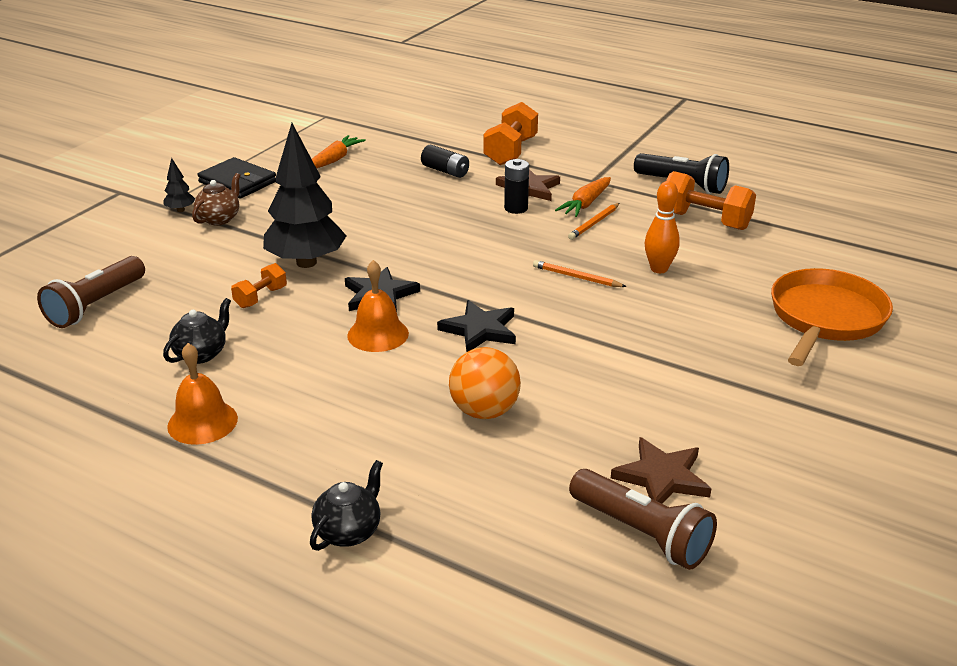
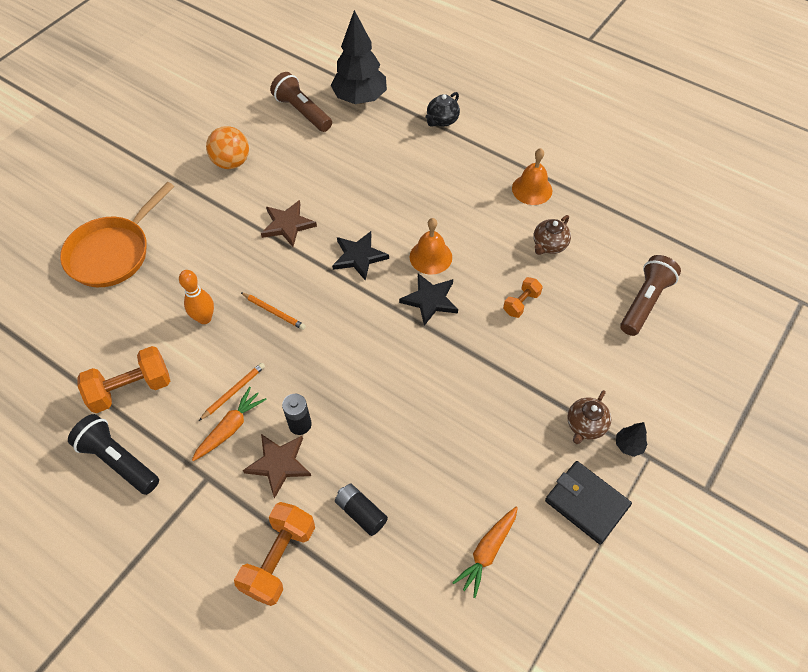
camera: 175 degrees left, 25 degrees up
black teapot [163,298,231,364] -> brown teapot [533,215,571,255]
black tree [263,123,346,268] -> black tree moved to [331,10,387,104]
orange ball [449,347,521,419] -> orange ball moved to [206,126,249,169]
brown star [611,437,712,504] -> brown star moved to [261,200,317,247]
orange dumbbell [666,171,756,230] -> orange dumbbell turned 60 degrees counterclockwise [77,346,170,413]

